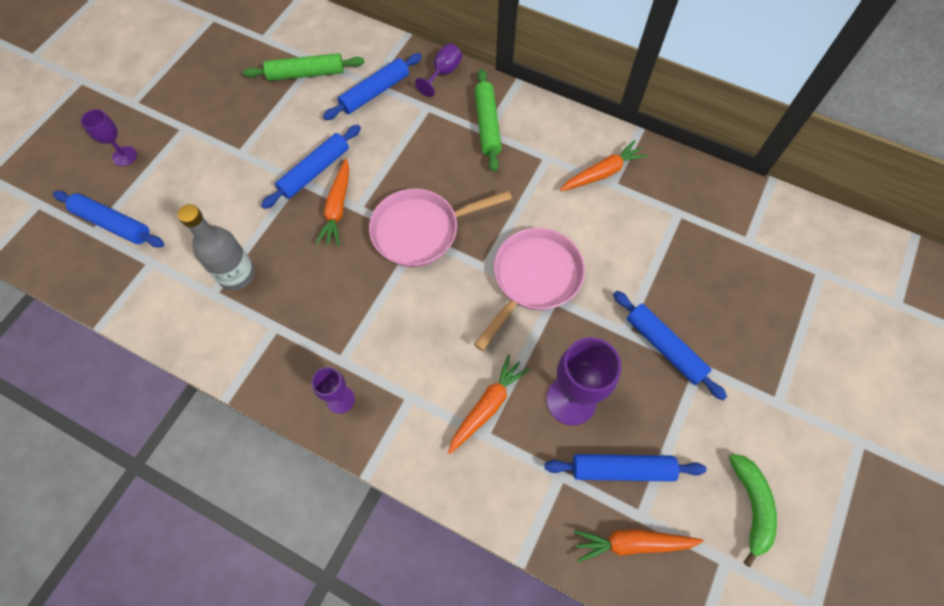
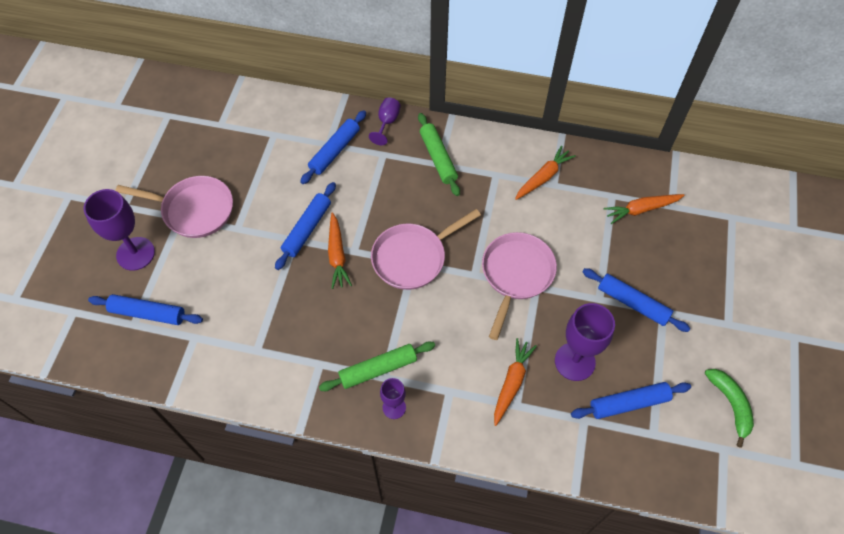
camera: 15 degrees left, 5 degrees down
purple goblet [81,109,137,166] -> purple goblet [84,189,155,271], size x1.78
grey bottle [178,204,255,290] -> none
green rolling pin [243,53,364,81] -> green rolling pin moved to [319,341,435,391]
orange carrot [574,529,703,562] -> orange carrot moved to [604,194,685,224]
none -> pink pan [115,176,233,238]

